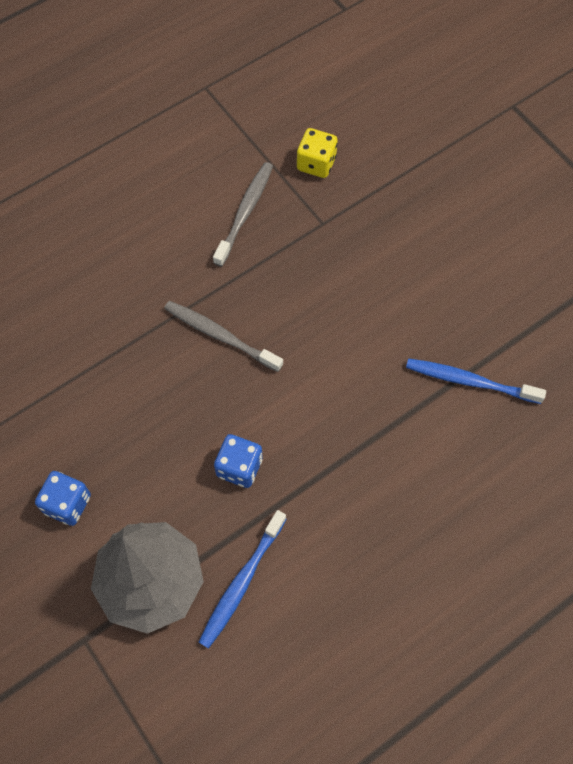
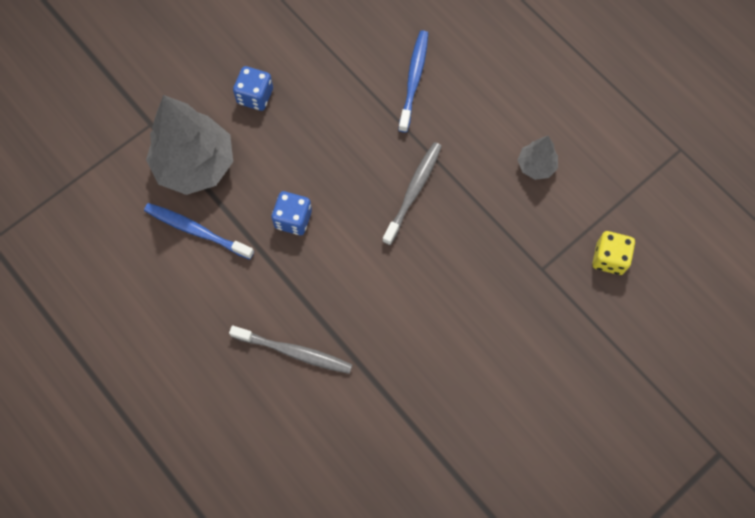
camera: 85 degrees right, 5 degrees up
grey toothbrush [213,162,273,267] -> grey toothbrush moved to [229,326,353,374]
blue toothbrush [406,358,546,404] -> blue toothbrush moved to [398,30,428,133]
none -> grey tree [518,136,558,180]

